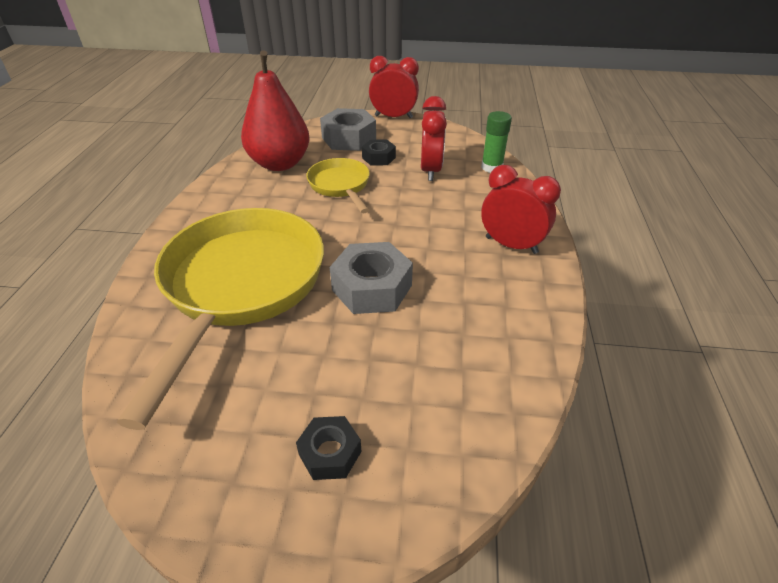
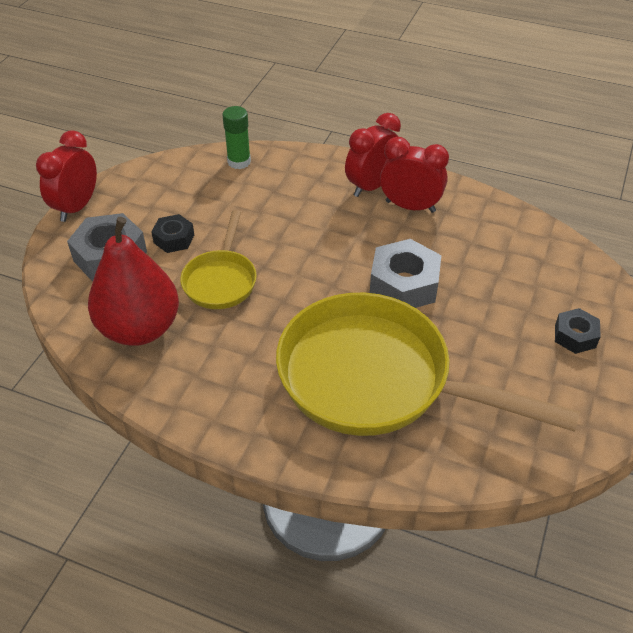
camera: 75 degrees left, 5 degrees up
yellow pan [306,158,370,213] -> yellow pan turned 75 degrees counterclockwise [180,210,257,309]
red clock [421,96,447,181] -> red clock moved to [380,137,449,213]

